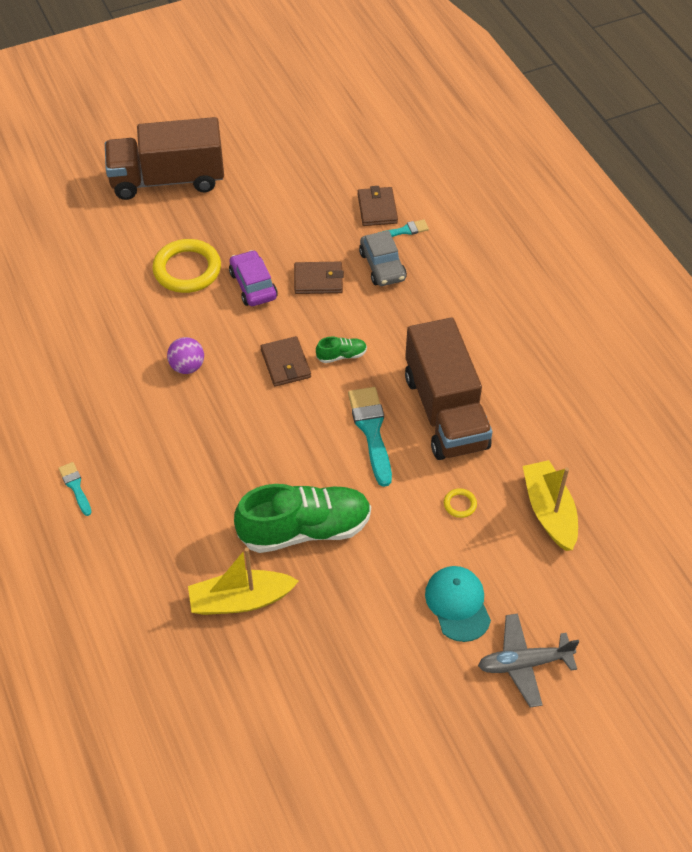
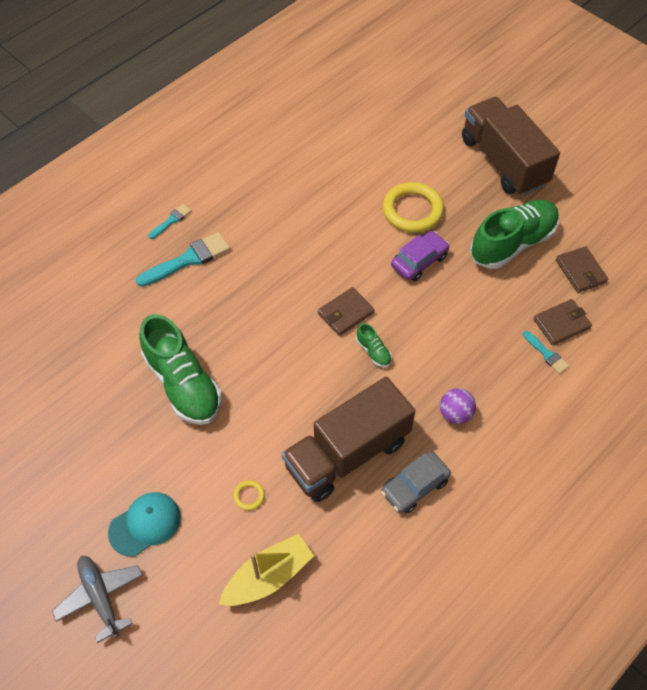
camera: 70 degrees right, 5 degrees up
purple ball [167,337,204,374] -> purple ball moved to [440,388,476,424]
yellow boat [188,548,299,615] -> none
brown wallet [294,262,344,294] -> brown wallet moved to [556,246,608,293]
turquoise brush [348,387,392,487] -> turquoise brush moved to [136,232,230,287]
grey car [359,230,407,286] -> grey car moved to [381,451,451,514]
none -> green shoe [470,200,559,269]

